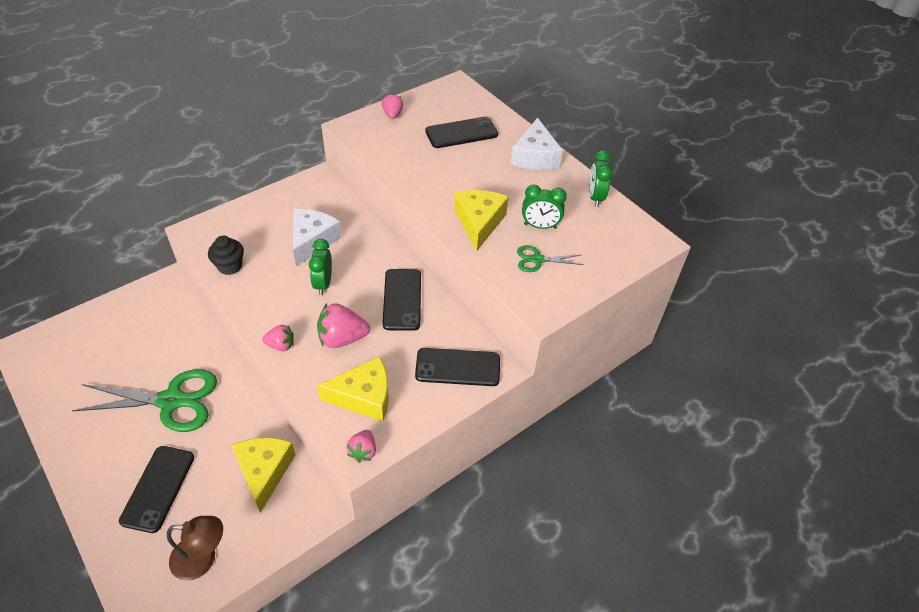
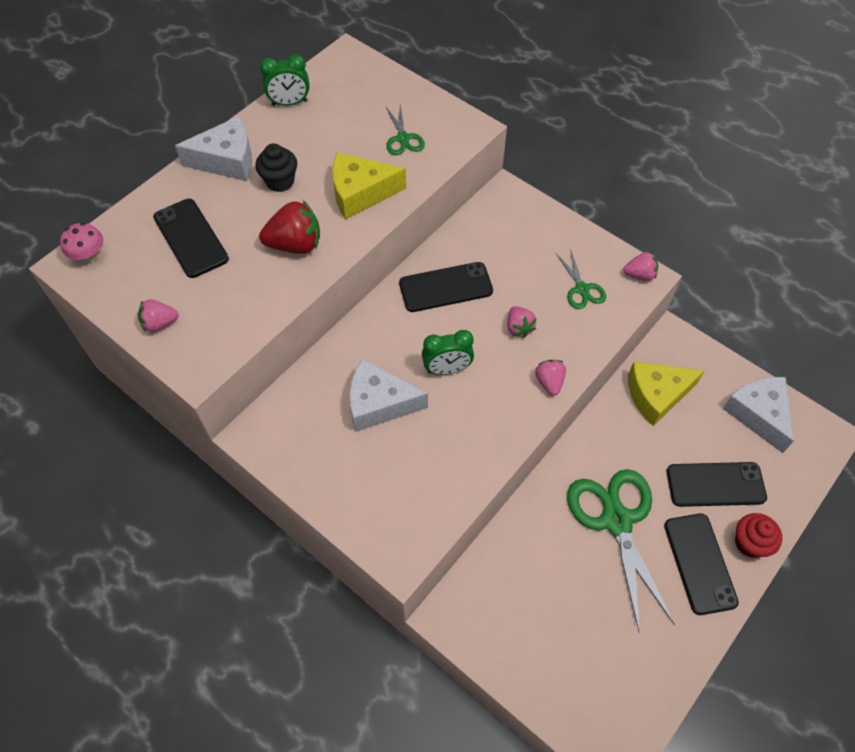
camera: 100 degrees left, 10 degrees up
brown lamp [167,516,223,581] -> white cheese [723,377,794,453]
black cupcake [208,236,244,275] -> black cupcake moved to [255,144,297,192]
pink strawberry [317,303,370,348] -> pink strawberry [507,306,536,338], size x0.59
yellow cheese [317,356,389,421] -> green scissors [556,249,606,309]
black phone [415,348,500,386] -> black phone moved to [664,513,739,615]
green clock [522,185,567,229] -> none
none -> pink mushroom [60,223,103,263]
none -> red strawberry [259,200,320,254]
none -> red cupcake [735,513,782,558]

